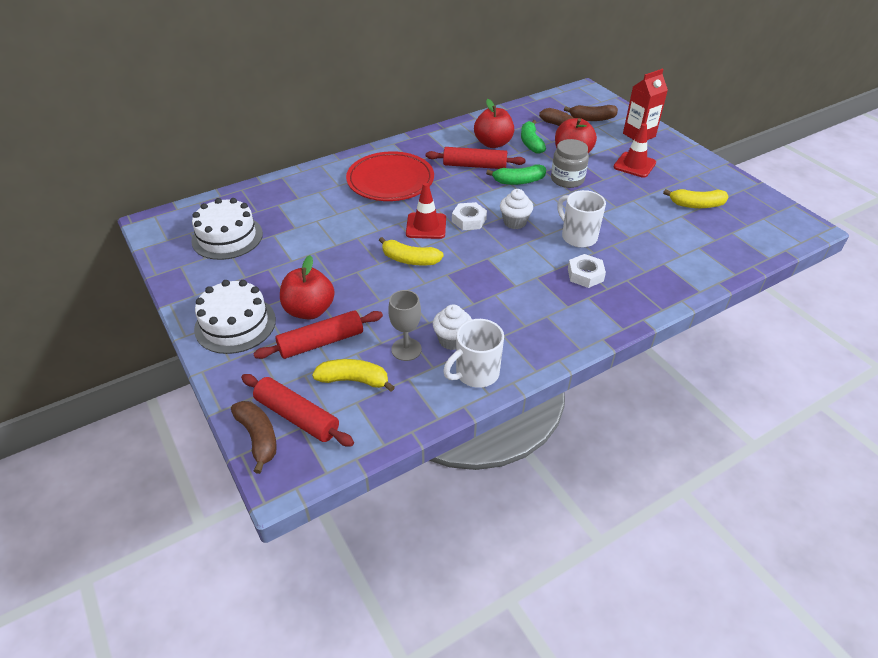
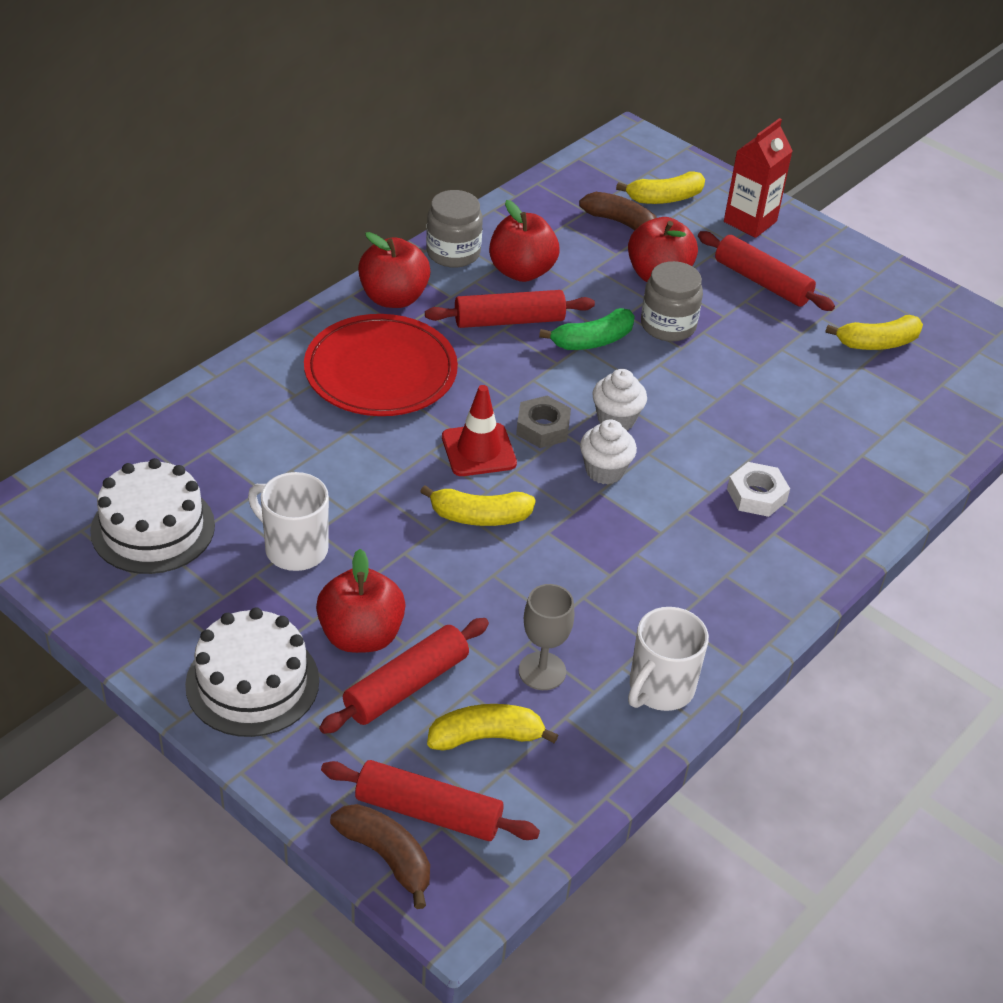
camera: 20 degrees left, 0 degrees up
white cupcake [433,304,472,350] -> white cupcake moved to [580,419,637,484]
white nut [452,202,487,230] -> grey nut [516,396,571,448]
green banana [521,120,546,154] -> none
white mug [557,190,606,248] -> white mug moved to [248,472,329,571]
brown banana [564,105,618,121] -> yellow banana [616,171,705,204]
red traffic cone [614,123,656,178] -> red rolling pin [698,231,835,311]
none -> red apple [358,232,431,308]
none -> grey jar [426,190,483,268]

